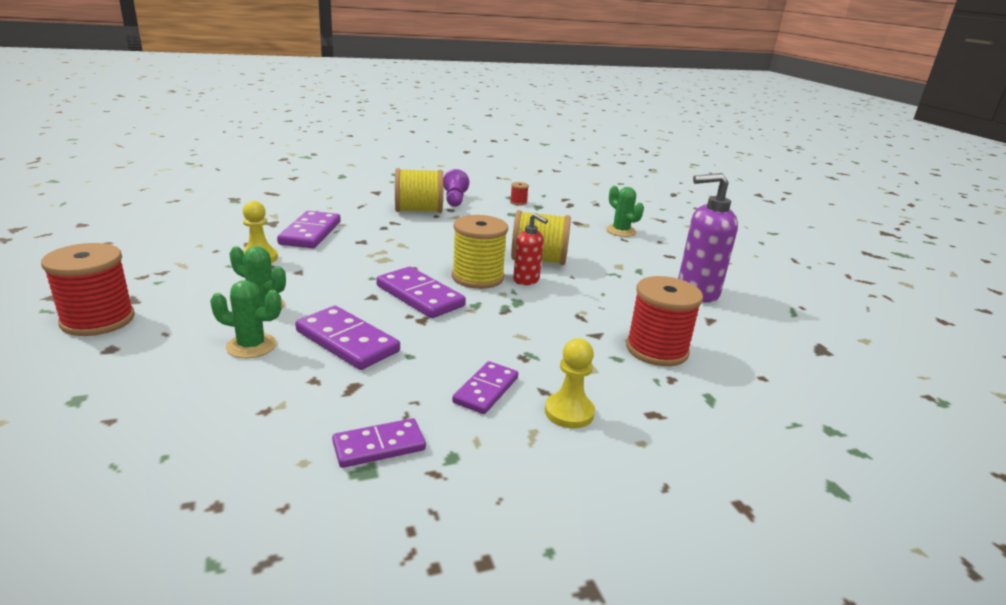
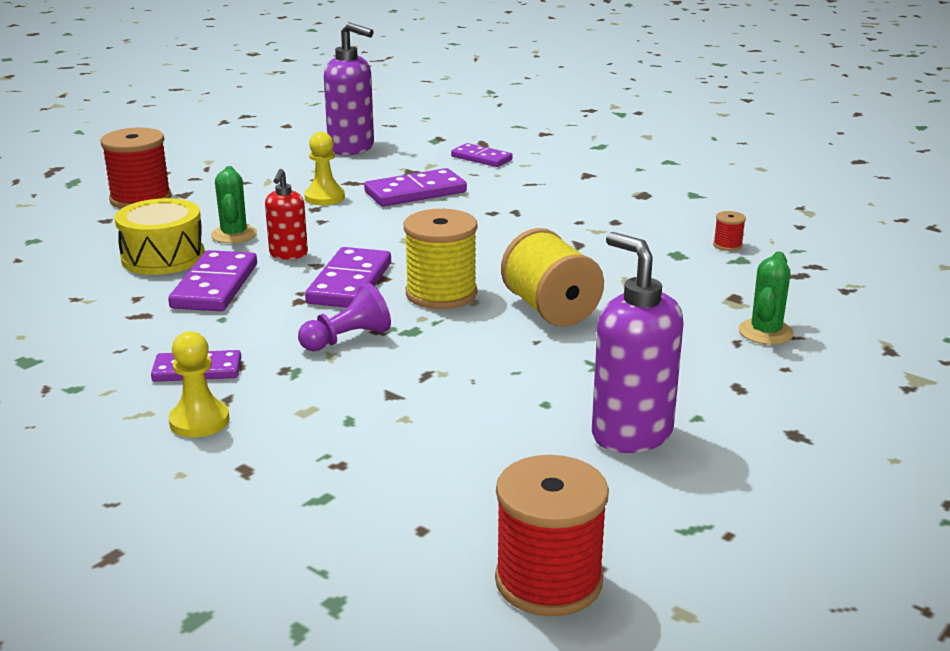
camera: 60 degrees right, 0 degrees up
green cactus [210,280,282,358] -> yellow drum [115,198,205,275]
purple domino [332,418,426,468] -> purple domino moved to [451,143,513,167]
yellow spool [395,168,443,213] -> none
purple pawn [443,169,469,207] -> purple pawn moved to [298,283,391,351]
red soap dispenser [513,213,548,285] -> red soap dispenser moved to [265,169,308,260]
red spool [626,276,703,366] -> red spool moved to [495,455,609,616]
none -> purple soap dispenser [324,22,374,155]

